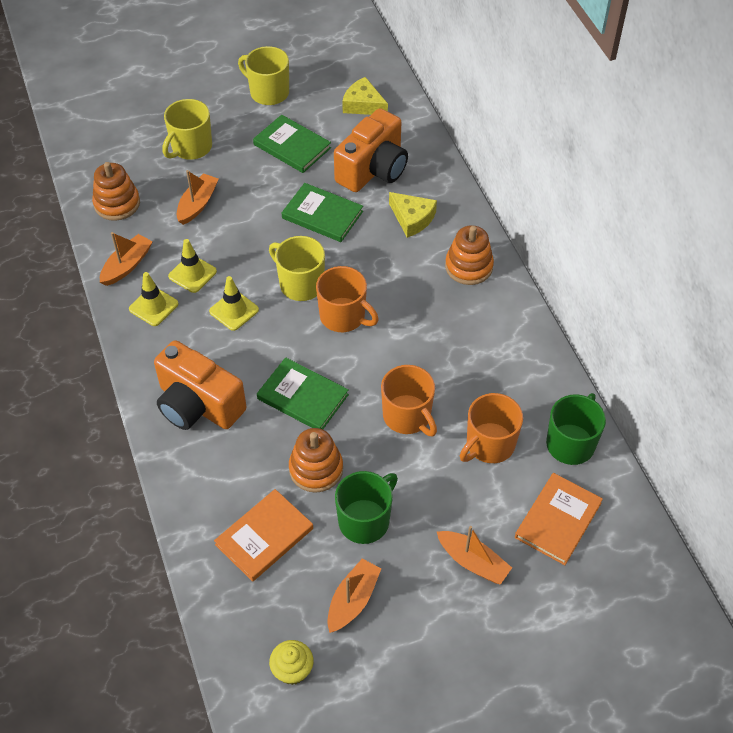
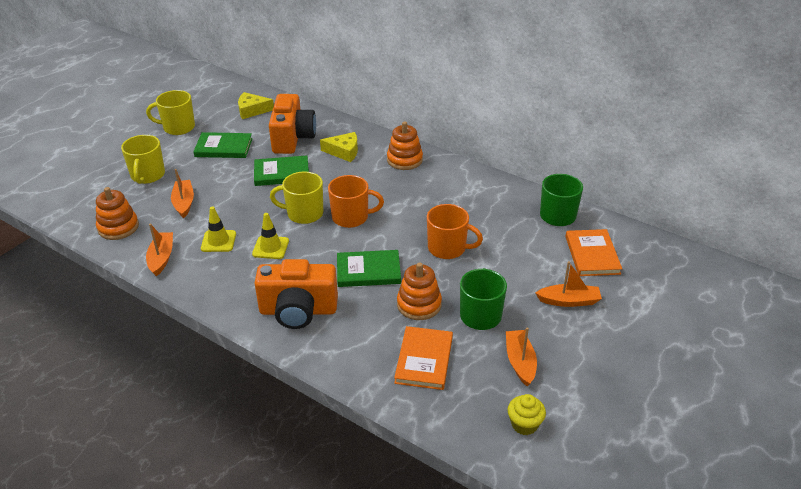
camera: 35 degrees left, 15 degrees down
yellow traffic cone [129,272,179,326] -> none
orange mug [460,393,523,463] -> none

